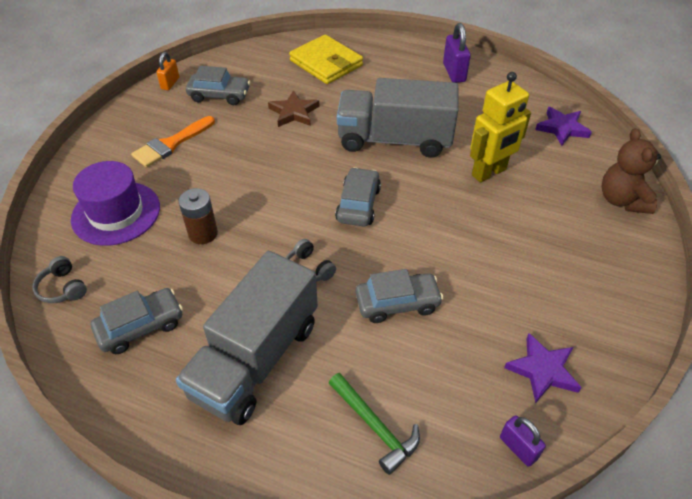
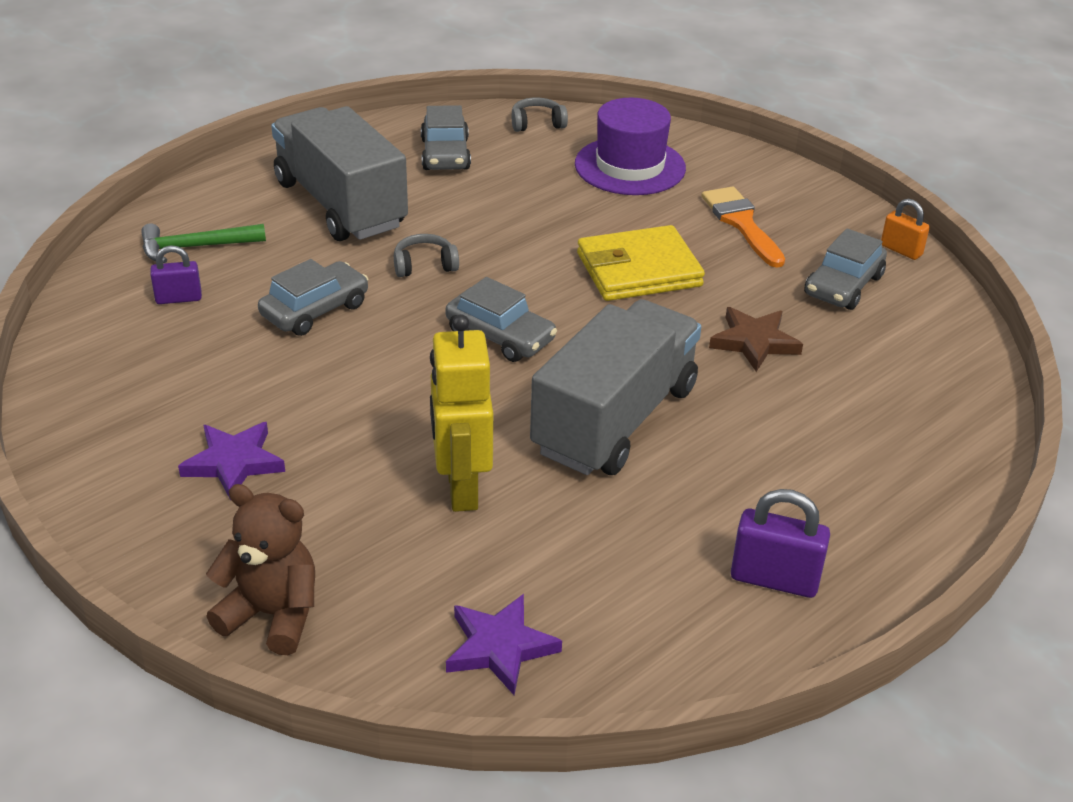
camera: 115 degrees right, 10 degrees down
brown battery [179,188,218,244] -> none
yellow wallet [289,35,363,84] -> yellow wallet moved to [577,225,705,301]
grey car [356,269,443,323] -> grey car turned 150 degrees counterclockwise [258,259,369,336]
purple padlock [500,415,546,467] -> purple padlock moved to [150,245,202,304]
purple star [504,333,582,403] -> purple star moved to [178,422,285,500]

